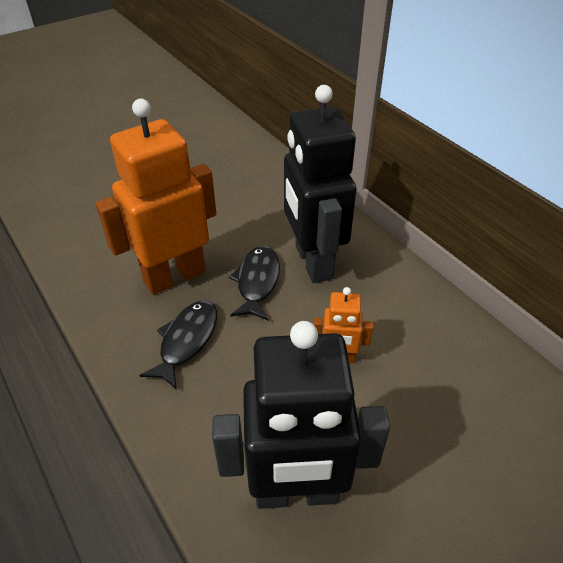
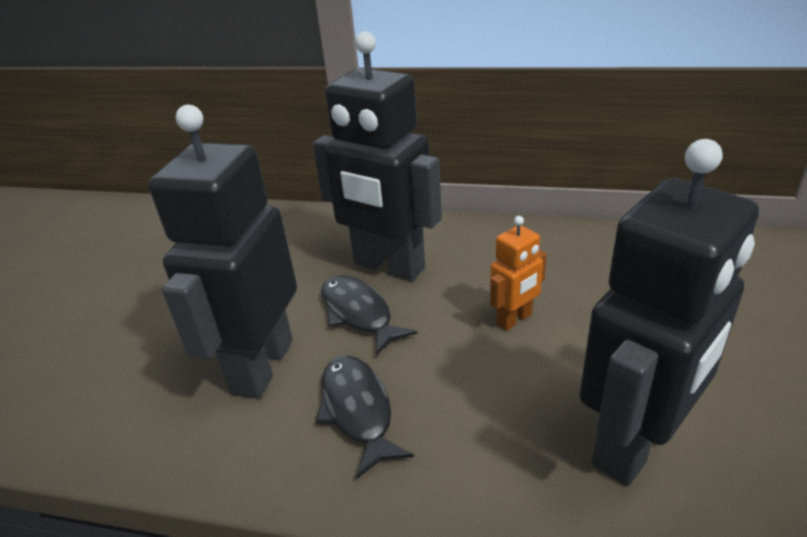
camera: 40 degrees left, 10 degrees down
orange robot [95,99,216,295] -> black robot [149,105,297,399]

